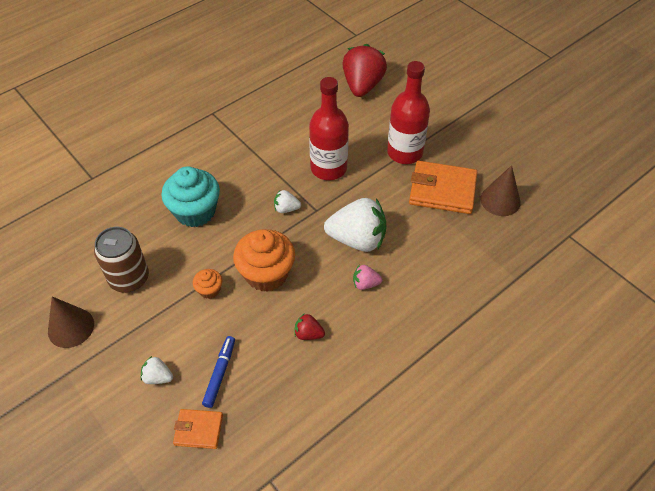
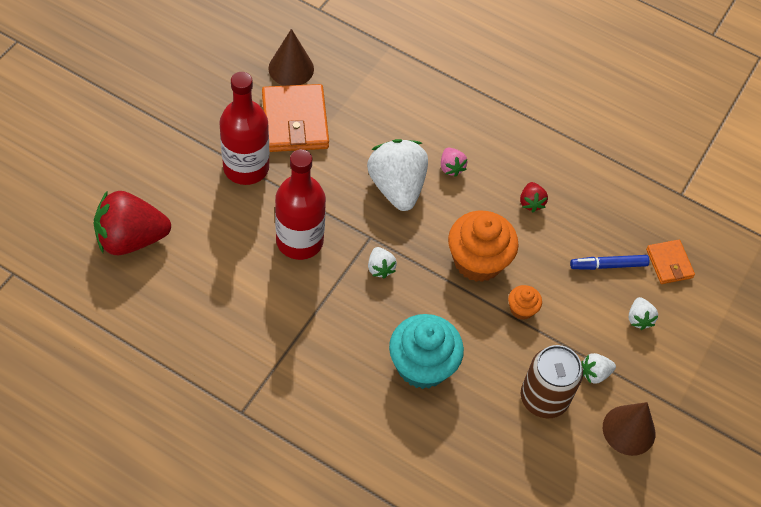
camera: 115 degrees left, 5 degrees up
none -> white strawberry [581,353,616,384]

